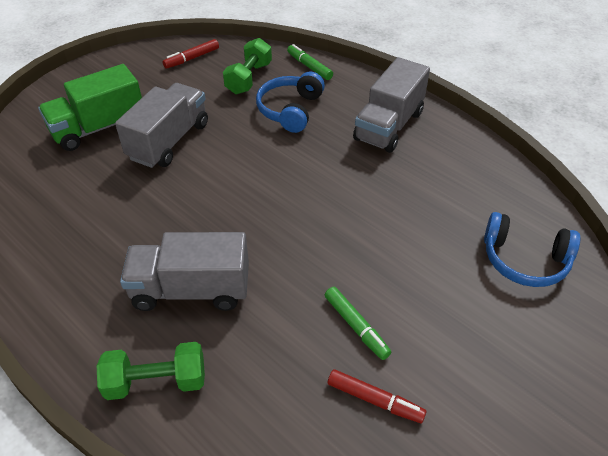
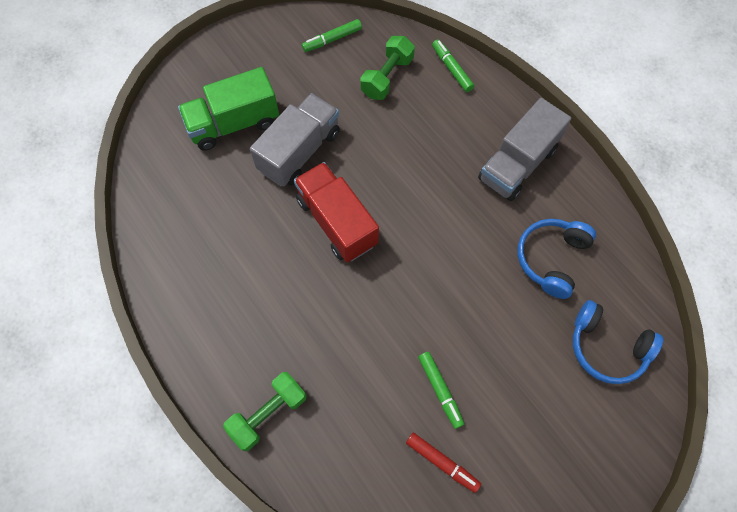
camera: 10 degrees right, 20 degrees up
green dumbbell [97,342,205,400] -> green dumbbell turned 45 degrees counterclockwise [223,372,307,451]
grey truck [120,232,249,311] -> none
red marker [163,39,219,69] -> green marker [302,19,362,52]
blue headphones [256,72,325,133] -> blue headphones moved to [518,219,596,299]
none -> red truck [294,162,379,262]

